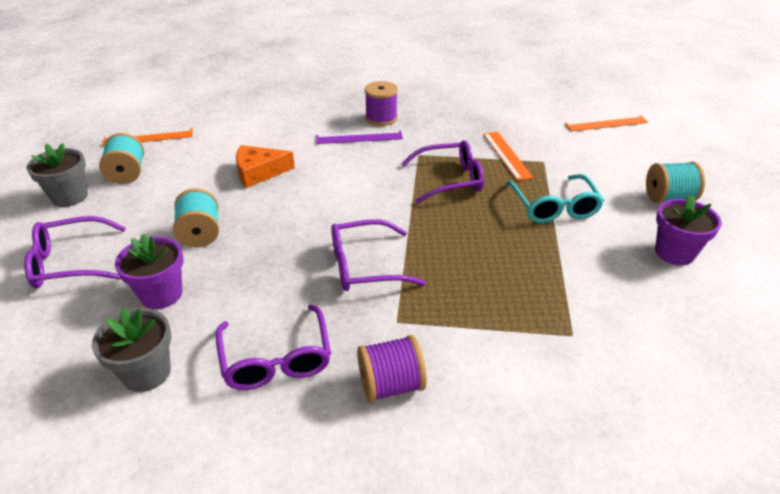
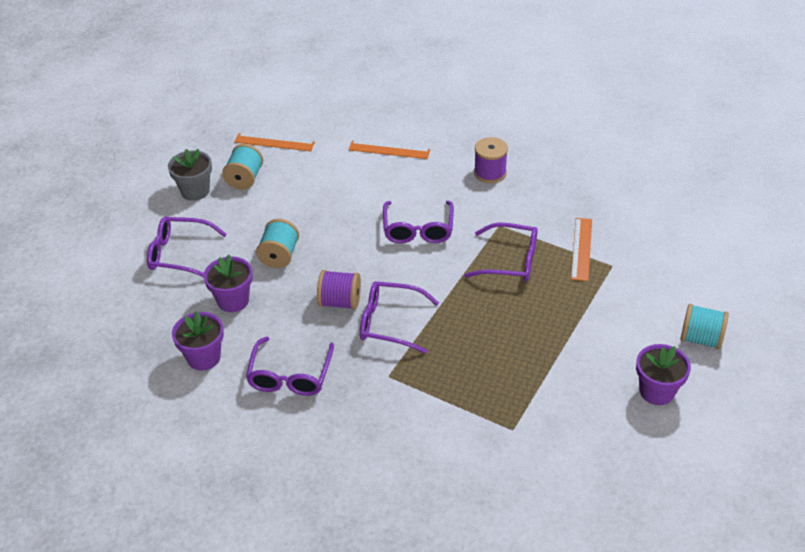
camera: 25 degrees right, 5 degrees up
grey flower pot [92,308,171,392] -> purple flower pot [172,311,224,371]
orange cheese [236,145,295,188] -> none
purple ruler [316,130,403,144] -> none
purple spool [357,335,427,402] -> purple spool moved to [317,270,361,310]
turquoise glasses [505,174,604,223] -> none
orange ruler [565,115,648,131] -> orange ruler moved to [349,140,430,159]
none -> purple glasses [383,201,454,243]

